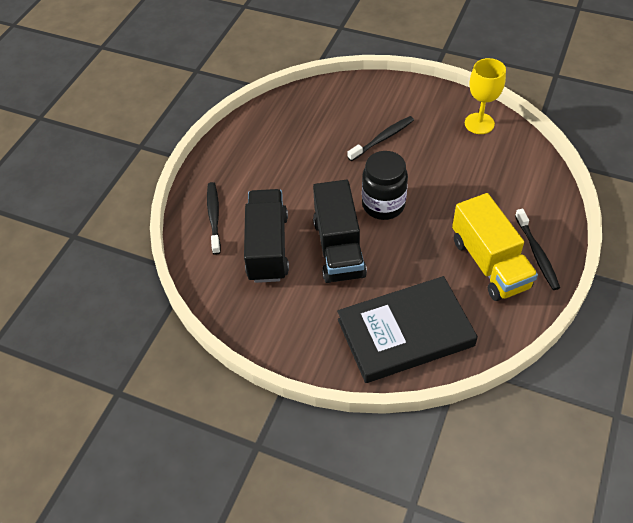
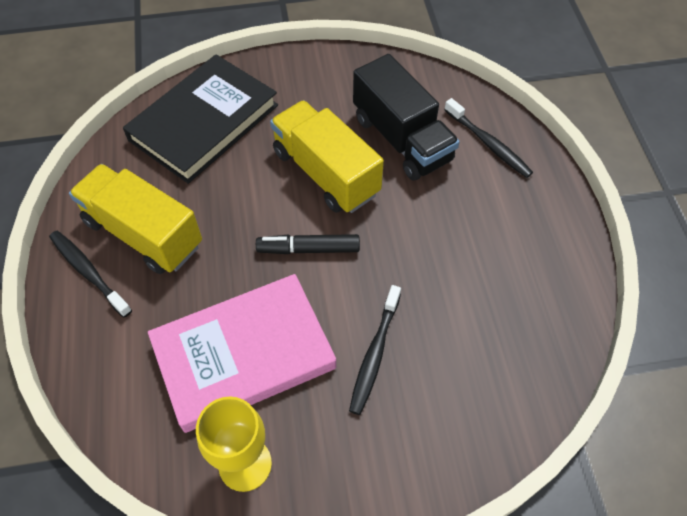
camera: 145 degrees right, 5 degrees up
black truck [313,180,367,283] -> yellow truck [270,100,384,213]
black jar [362,151,408,220] -> black marker [256,234,360,254]
none -> pink book [148,274,336,433]

